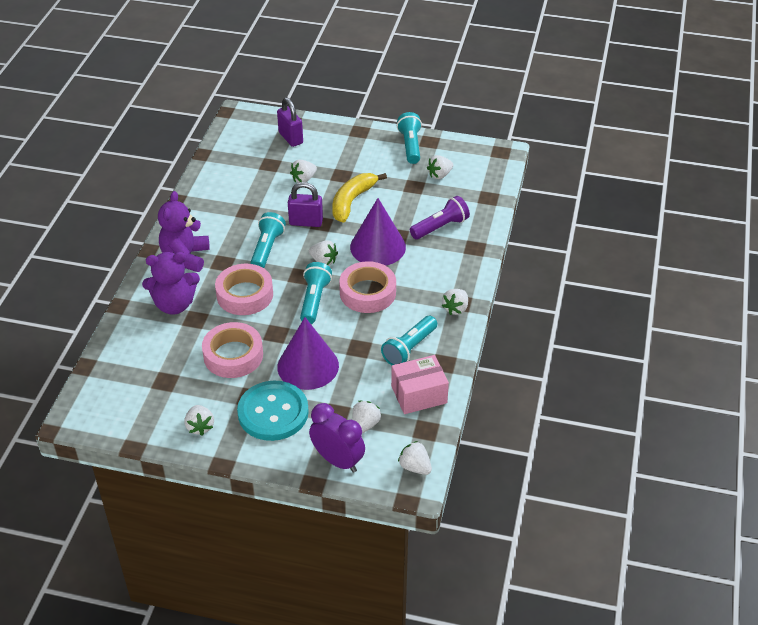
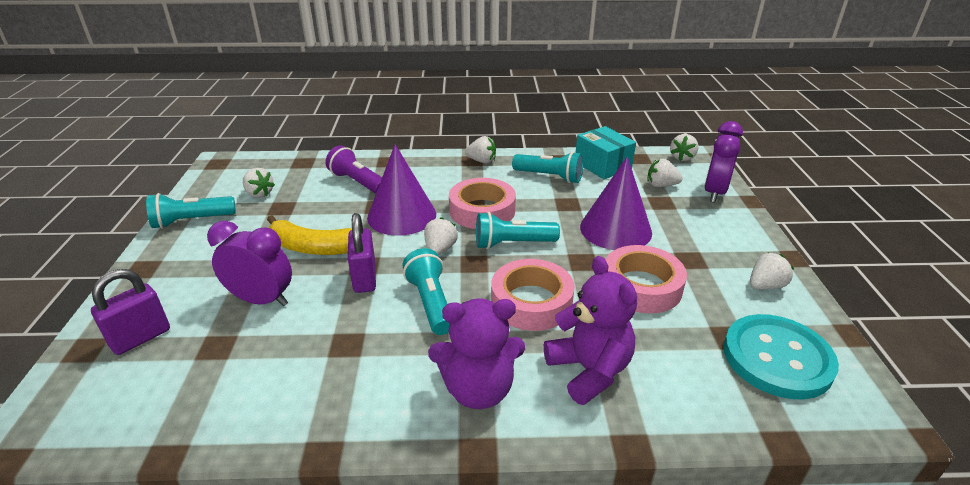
camera: 105 degrees left, 10 degrees down
turquoise button [237,381,309,441] -> turquoise button moved to [723,314,839,400]
turquoise flashlight [250,212,286,268] -> turquoise flashlight turned 75 degrees clockwise [403,248,450,335]
white strawberry [290,160,317,183] -> purple clock [207,221,292,306]
pink box [391,355,449,414] -> turquoise box [576,126,636,179]

